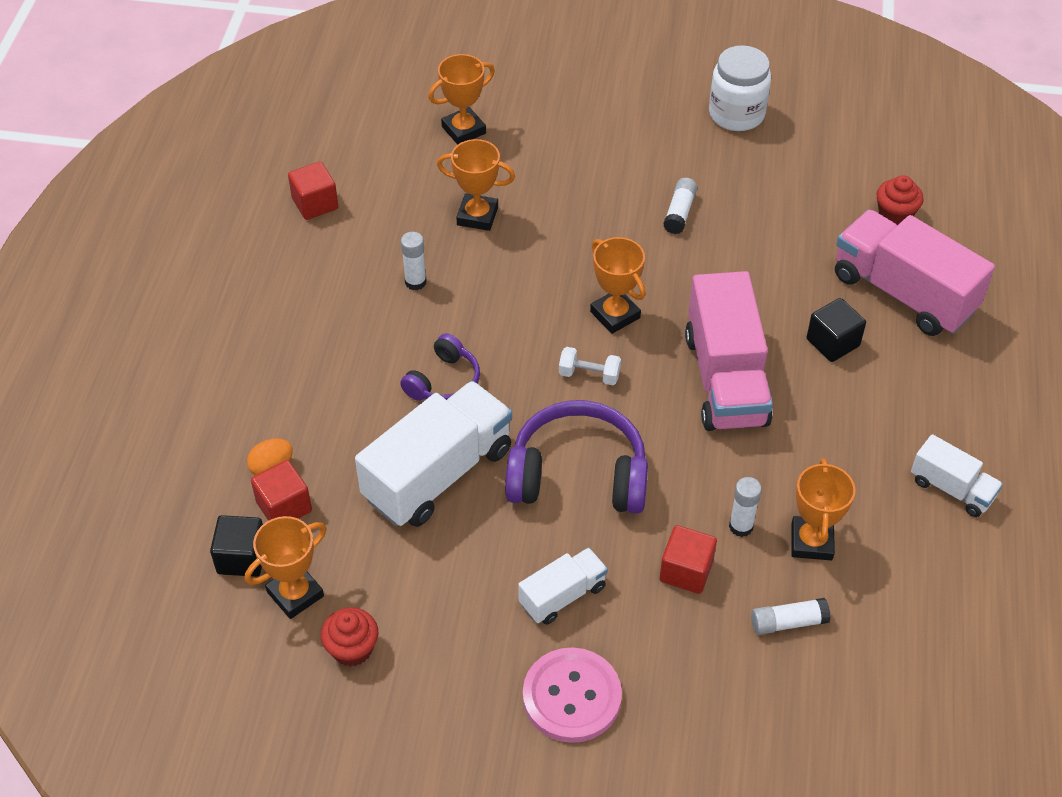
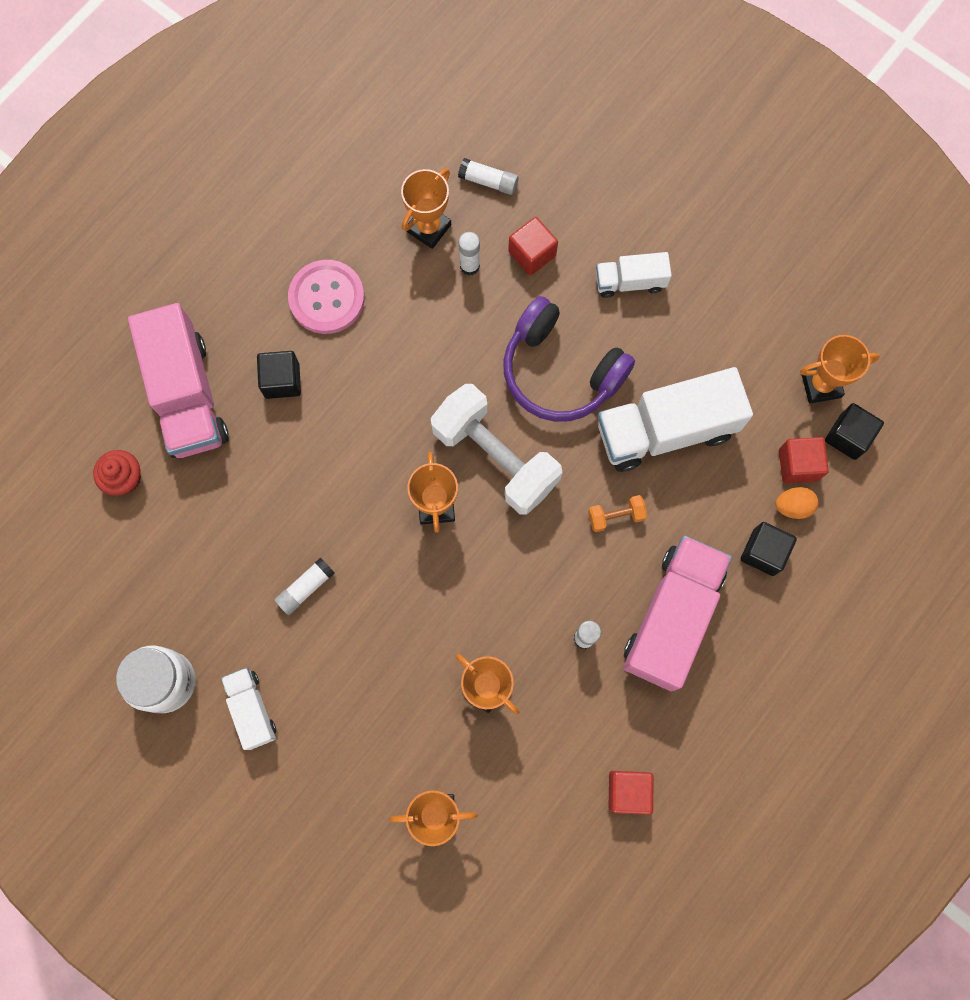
camera: 150 degrees left, 25 degrees up
red cupcake [321,607,378,667] -> none
purple headphones [400,333,480,401] -> orange dumbbell [588,495,647,532]
pink button [523,648,622,743] -> pink button moved to [288,260,365,334]
white dumbbell [559,347,621,385] -> white dumbbell [431,384,562,515], size x2.42
pink truck [685,271,773,431] -> pink truck moved to [623,536,732,691]
white truck [911,434,1003,517] -> white truck moved to [221,668,276,750]
none -> black cube [741,522,797,576]

